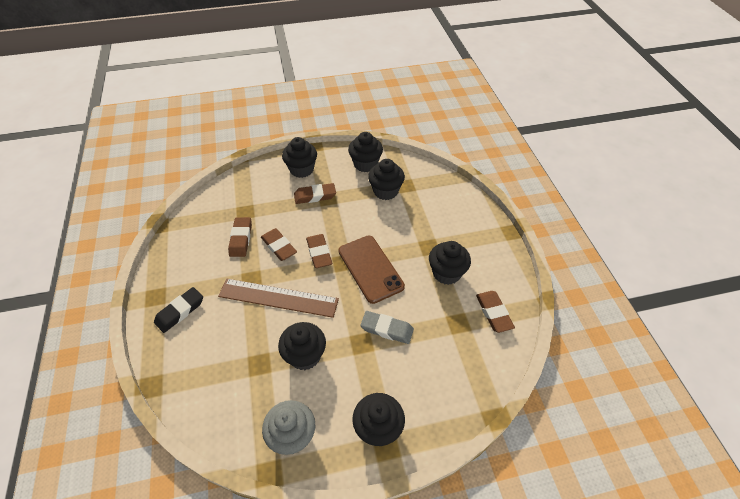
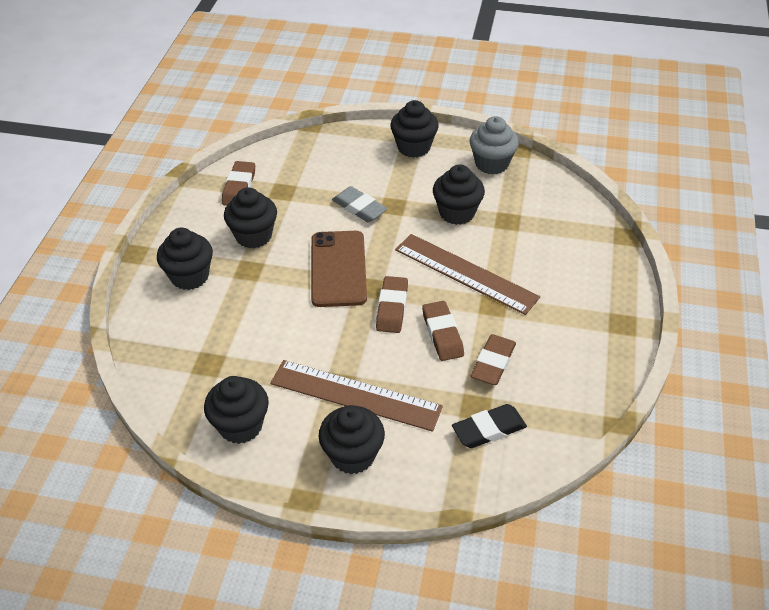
camera: 155 degrees left, 5 degrees down
black eraser [154,287,203,333] -> black eraser moved to [452,404,527,448]
brown eraser [294,183,336,204] -> brown ruler [270,360,443,432]
black cupcake [368,159,405,200] -> black cupcake moved to [157,228,213,290]

